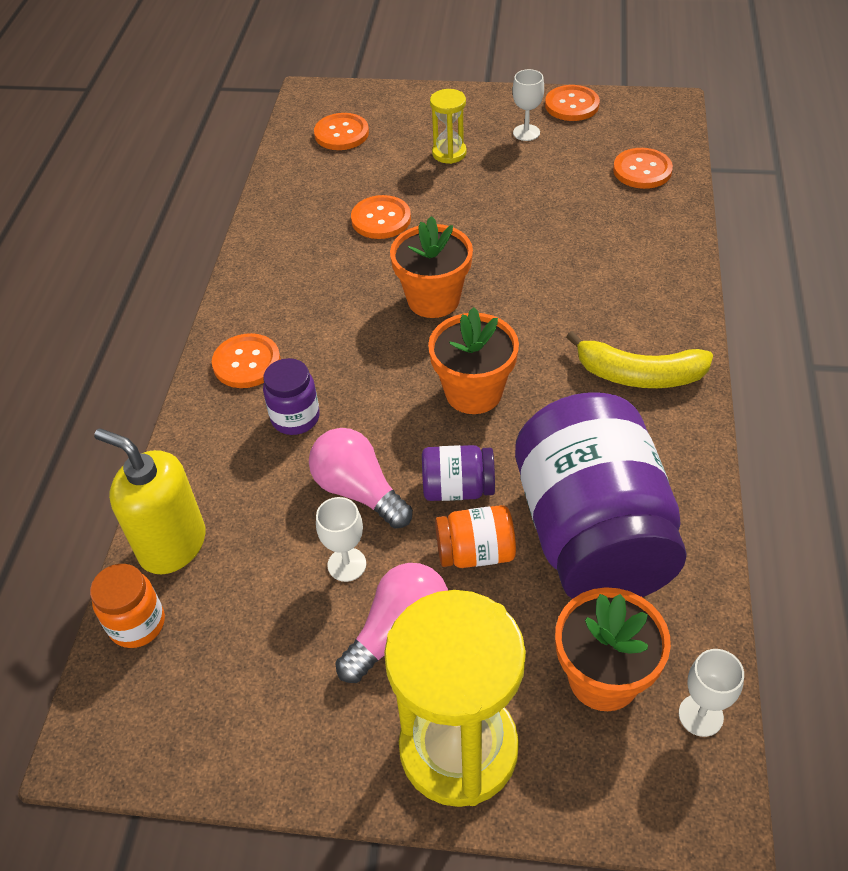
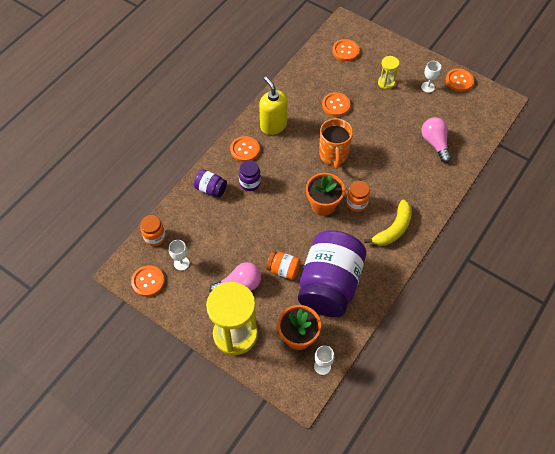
camera: 25 degrees right, 10 degrees up
yellow soap dispenser [94,428,206,574] -> yellow soap dispenser moved to [259,77,288,135]
pink light bulb [309,428,413,529] -> pink light bulb moved to [421,117,451,163]
white goblet [316,497,366,582] -> white goblet moved to [169,240,190,271]
orange flower pot [390,216,473,318] -> orange mug [319,118,353,169]
purple jar [422,445,495,501] -> purple jar moved to [194,169,227,197]
yellow banana [566,331,713,388] -> yellow banana turned 90 degrees counterclockwise [364,199,412,246]
orange button [613,148,673,189] -> orange button moved to [131,265,164,297]
none -> orange jar [346,181,370,212]

